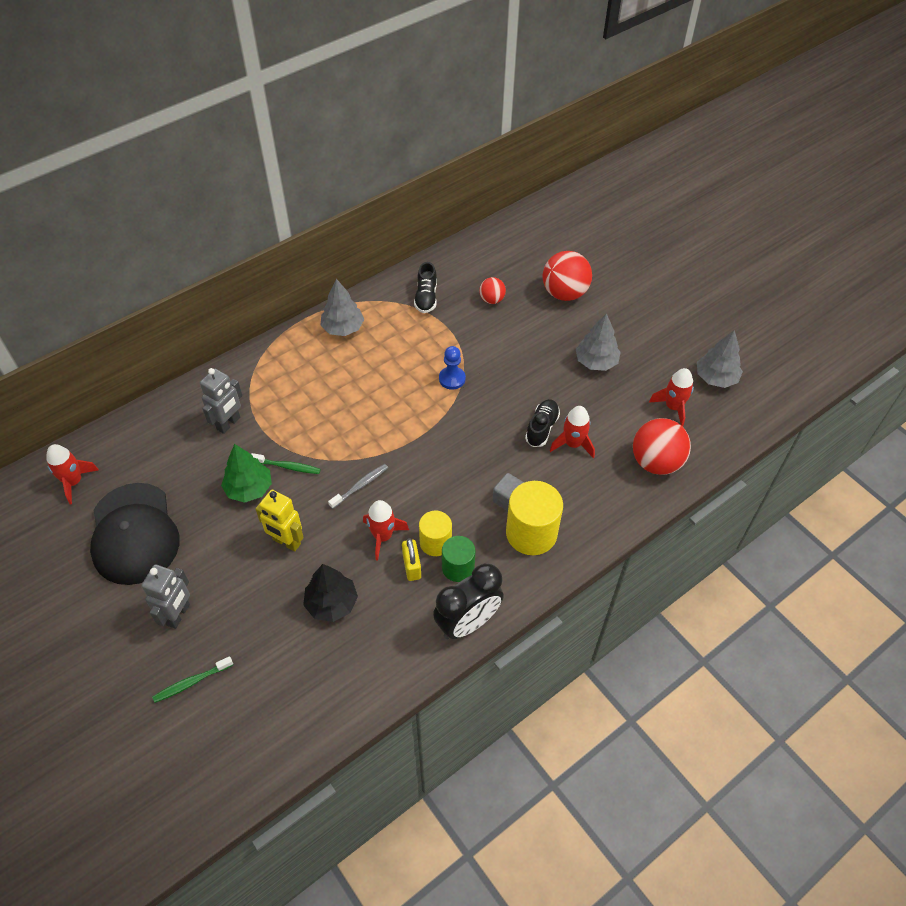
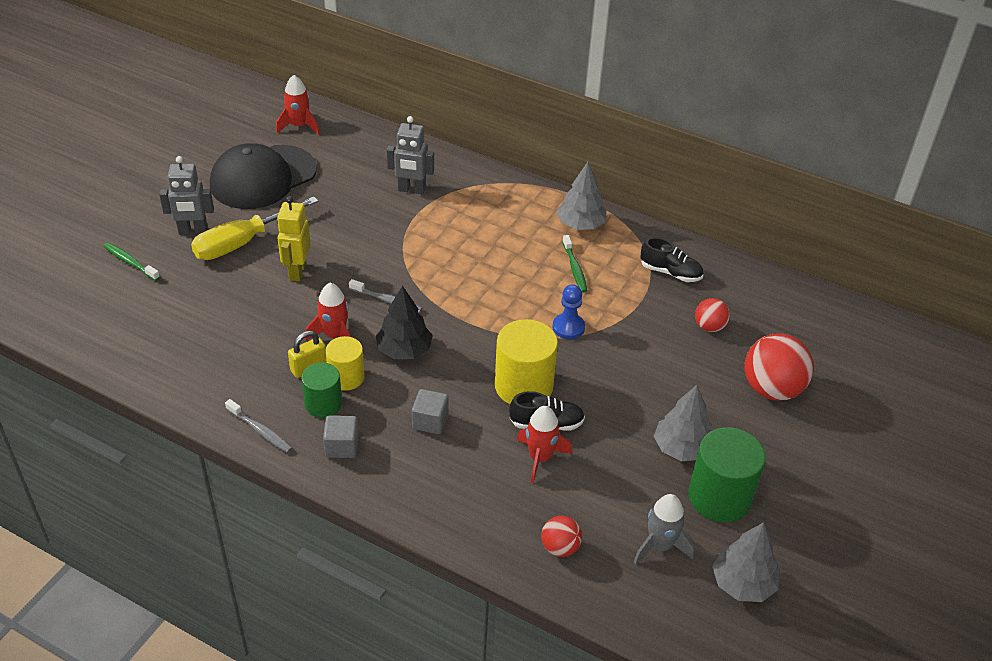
camera: 65 degrees right, 10 degrees down
green tree [221,444,272,503] -> none
green toothbrush [251,453,321,474] -> green toothbrush moved to [562,235,588,293]
black tree [303,564,358,622] -> black tree moved to [375,286,433,359]
black shoe [414,262,437,313] -> black shoe turned 135 degrees counterclockwise [640,237,703,282]
black clock [433,563,504,639] -> grey toothbrush [225,399,292,453]
yellow cylinder [506,481,563,555] -> yellow cylinder moved to [495,319,558,404]
red ball [633,418,691,475] -> red ball [541,516,582,557], size x0.54
red rocket [649,368,694,427] -> grey rocket [634,494,694,564]
none -> yellow screwdriver [191,197,318,260]
none -> grey cube [323,415,359,458]
none -> green cylinder [689,427,766,523]

